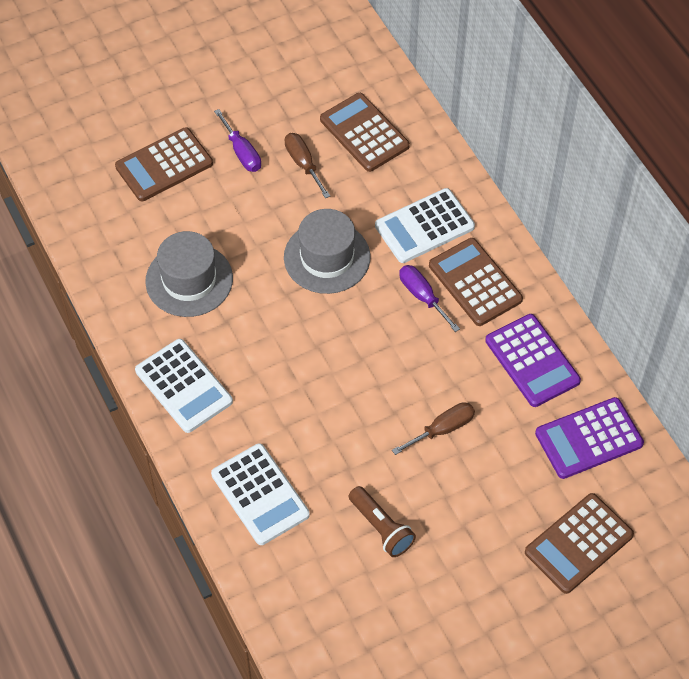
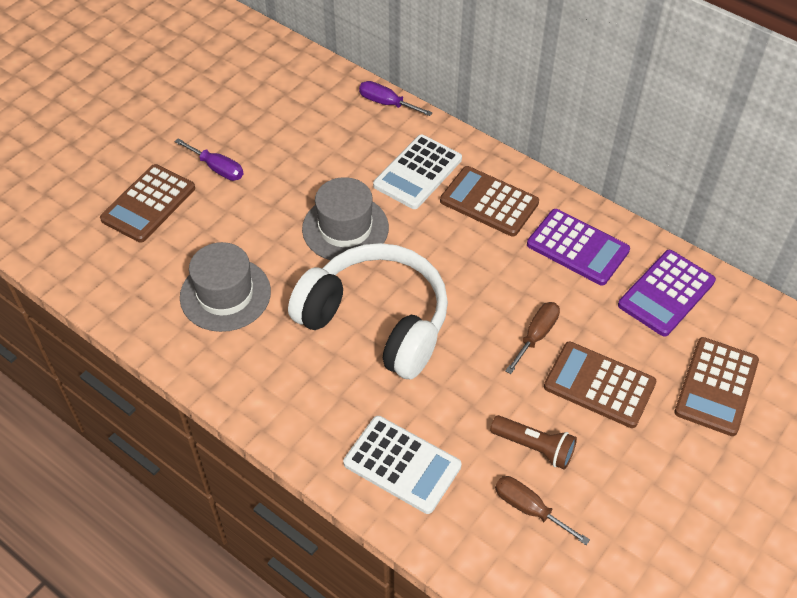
camera: 25 degrees left, 5 degrees down
white calculator [135,339,233,433] -> none
brown screwdriver [285,133,330,198] -> brown screwdriver moved to [495,476,590,545]
brown calculator [320,93,410,172] -> brown calculator moved to [544,342,656,428]
purple screwdriver [399,265,460,332] -> purple screwdriver moved to [359,81,433,116]
none -> white headphones [288,243,448,379]

